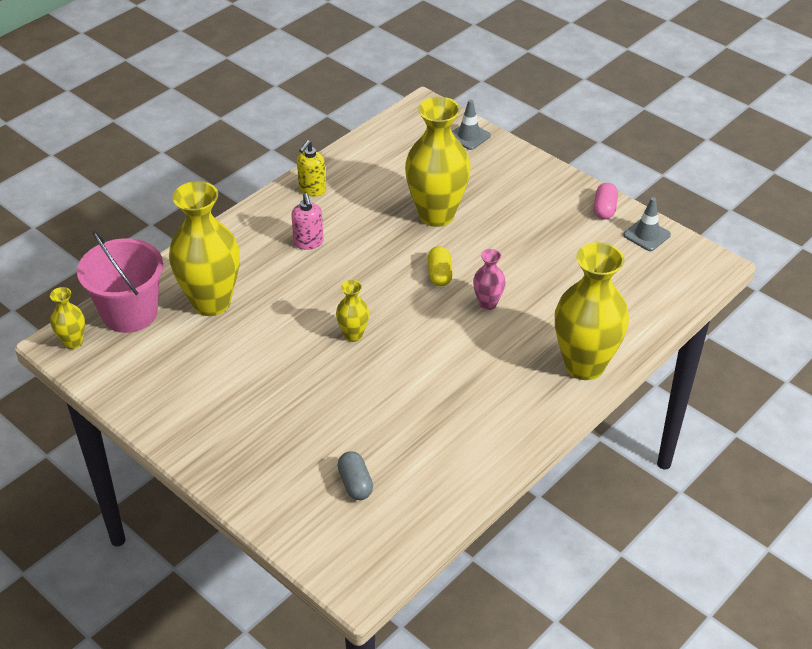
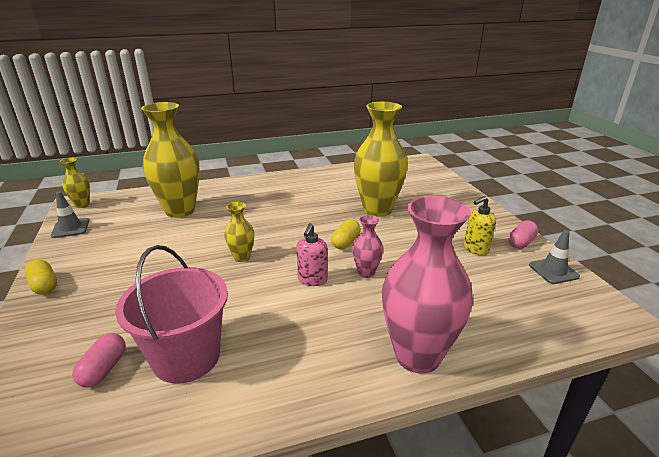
camera: 30 degrees right, 15 degrees down
pink bucket [77,230,163,333] -> pink bucket moved to [115,245,228,384]
pink soap dispenser [291,193,324,250] -> pink soap dispenser moved to [296,223,328,286]
yellow soap dispenser [297,140,326,197] -> yellow soap dispenser moved to [464,196,496,256]
grey capsule [338,451,373,500] -> pink capsule [72,333,126,388]
grey traffic cone [452,99,491,150] -> grey traffic cone moved to [51,192,89,238]
yellow vase [555,242,629,380] -> pink vase [382,196,473,374]
none -> yellow capsule [24,260,57,295]

